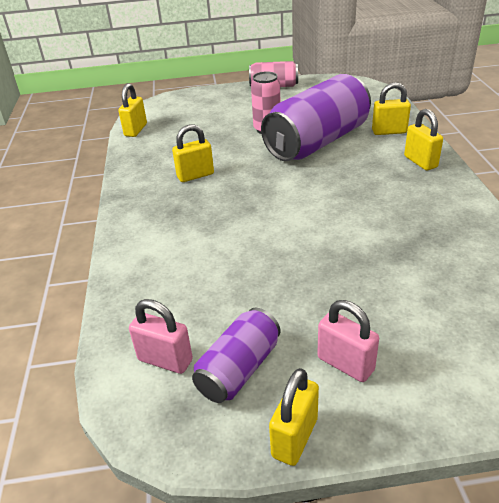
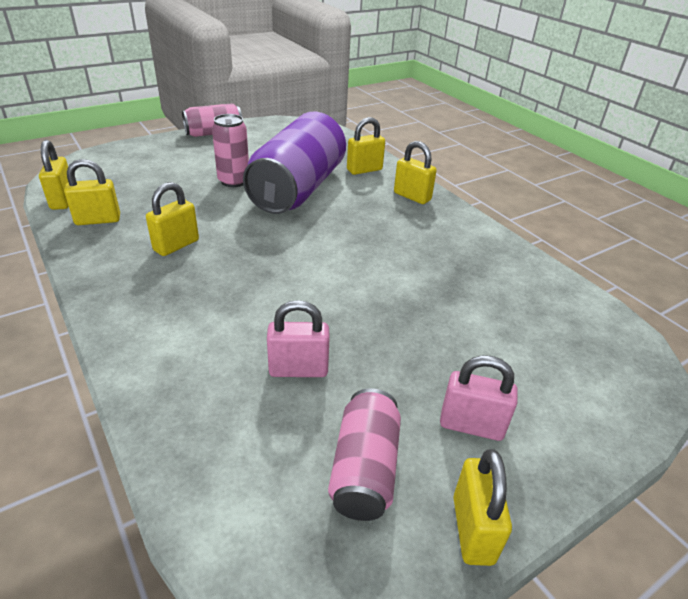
camera: 30 degrees left, 0 degrees up
pink padlock [129,299,193,374] -> pink padlock moved to [267,300,329,377]
purple can [192,308,281,403] -> pink can [328,388,401,521]
none -> yellow padlock [64,159,120,225]

